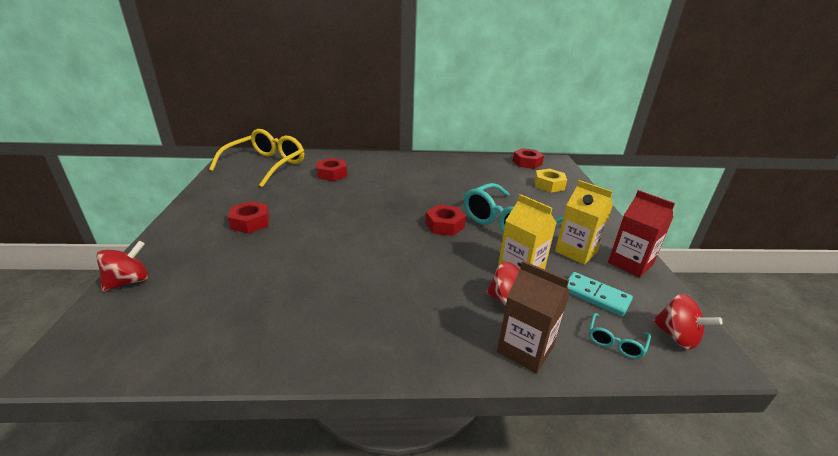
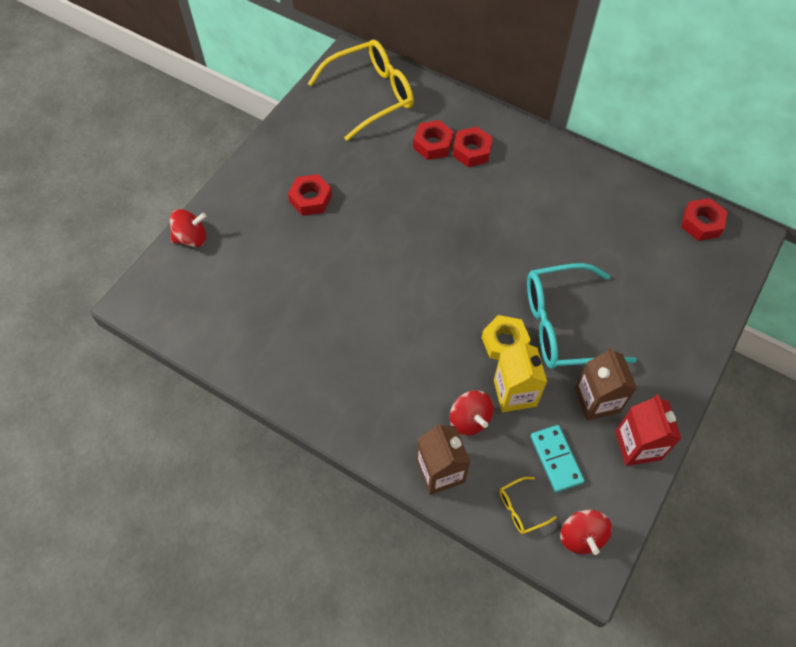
camera: 35 degrees right, 30 degrees up
red nut [425,205,466,236] -> red nut moved to [453,126,493,167]
yellow nut [534,169,567,192] -> yellow nut moved to [482,315,531,360]
yellow carton [555,180,613,265] -> brown carton [575,347,637,421]
turquoise glasses [589,313,651,359] -> yellow glasses [500,477,557,534]

